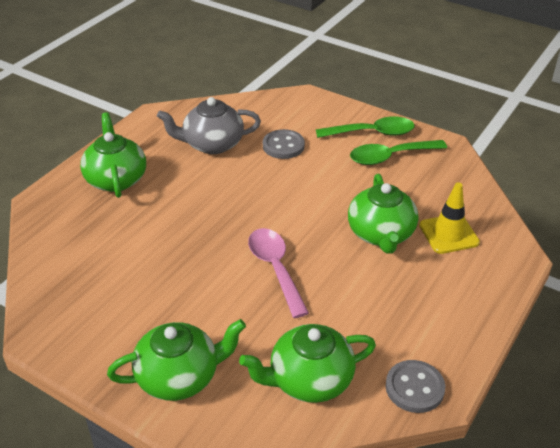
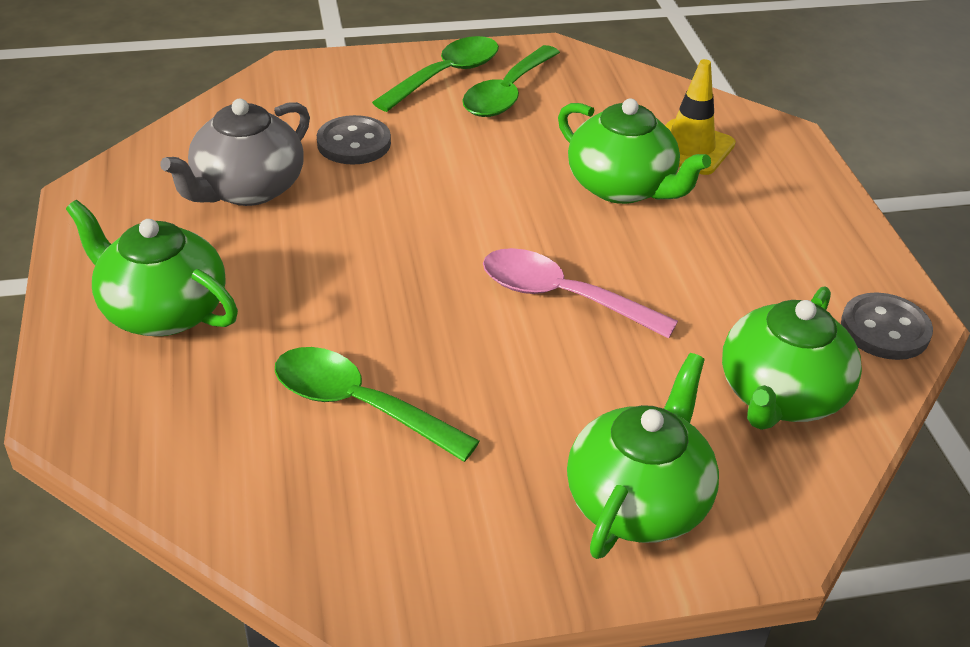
camera: 45 degrees left, 0 degrees up
none -> green spoon [275,347,480,462]

